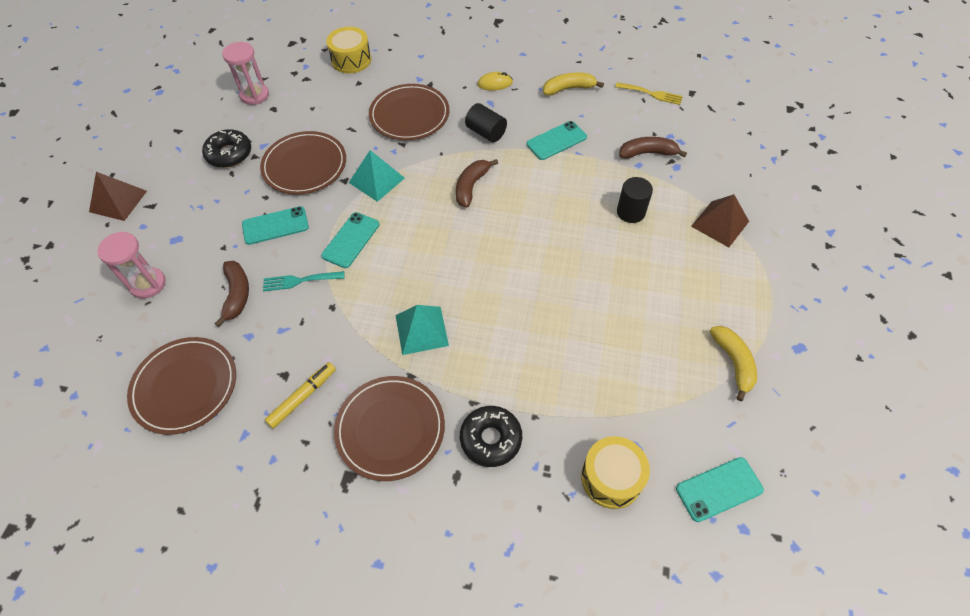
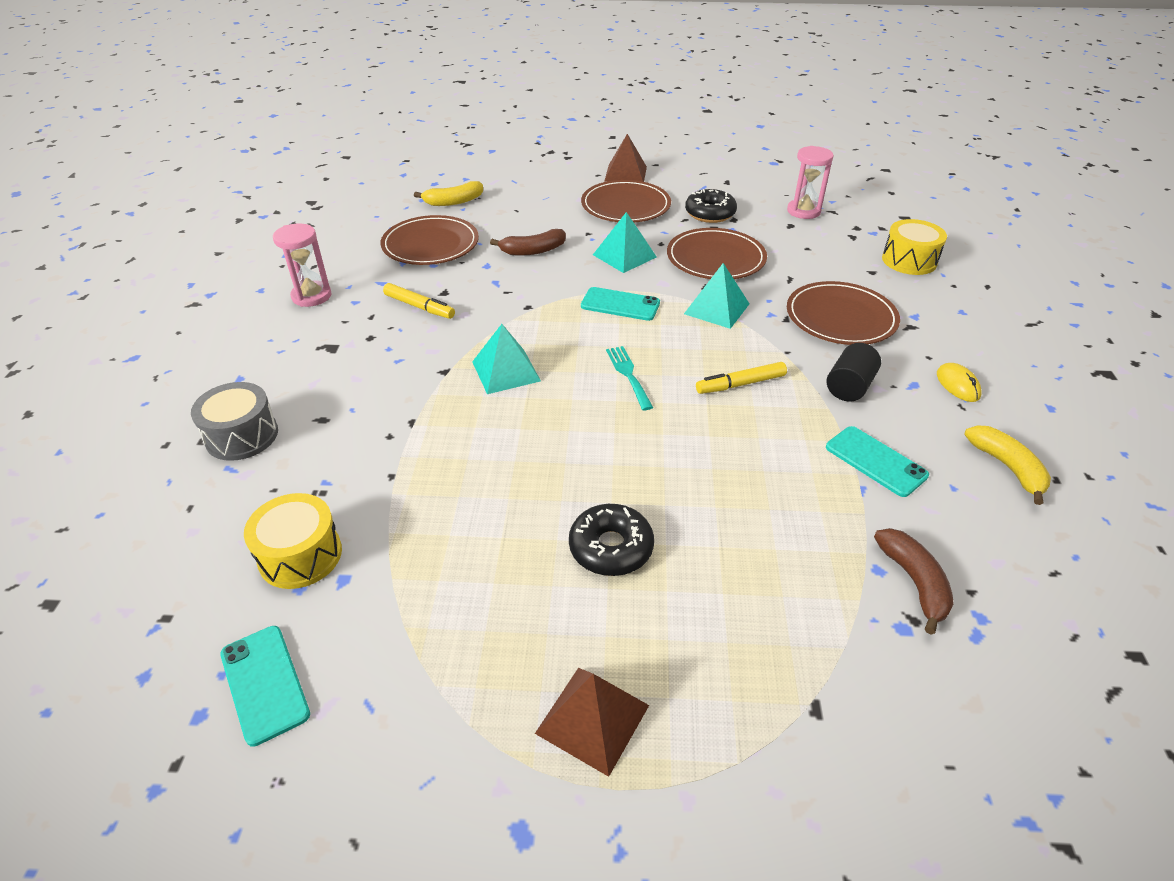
camera: 80 degrees right, 15 degrees down
pink hourglass [97,231,166,299] -> pink hourglass moved to [273,223,332,307]
turquoise phone [242,206,309,245] -> turquoise pyramid [593,212,657,273]
turquoise fork [263,271,345,292] -> turquoise fork moved to [606,346,653,410]
brown plate [334,376,445,481] -> brown plate moved to [581,180,671,222]
brown banana [456,159,498,208] -> yellow marker [696,362,787,394]
black donut [460,406,522,467] -> black donut moved to [569,504,654,576]
yellow fork [616,82,683,105] -> none
black cylinder [617,177,653,223] -> none
brown pyramid [691,194,749,247] -> brown pyramid moved to [535,668,649,777]
yellow banana [710,326,757,401] -> yellow banana moved to [414,181,483,206]
none -> grey drum [191,382,278,461]

